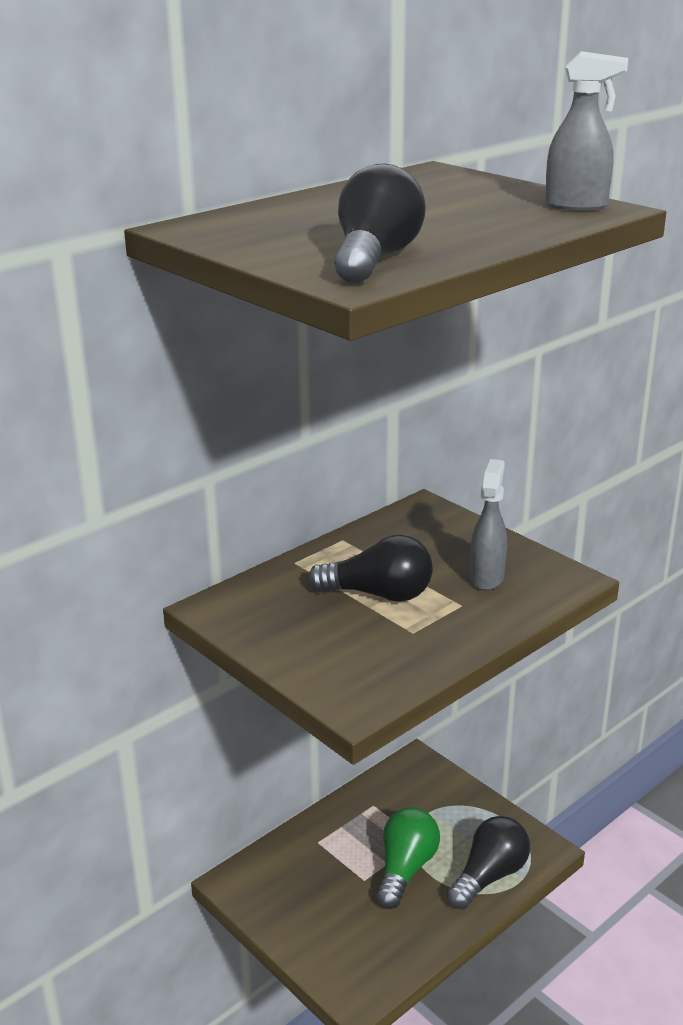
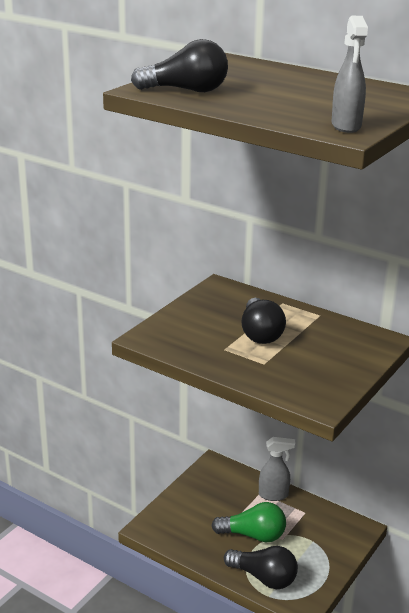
camera: 75 degrees right, 0 degrees up
grey spray bottle [470,459,507,591] -> grey spray bottle moved to [259,437,296,501]

